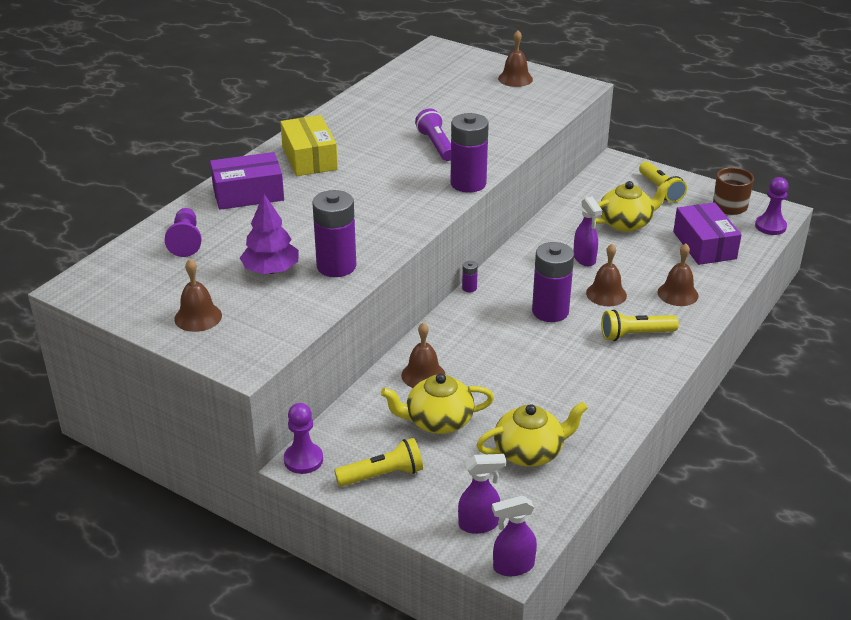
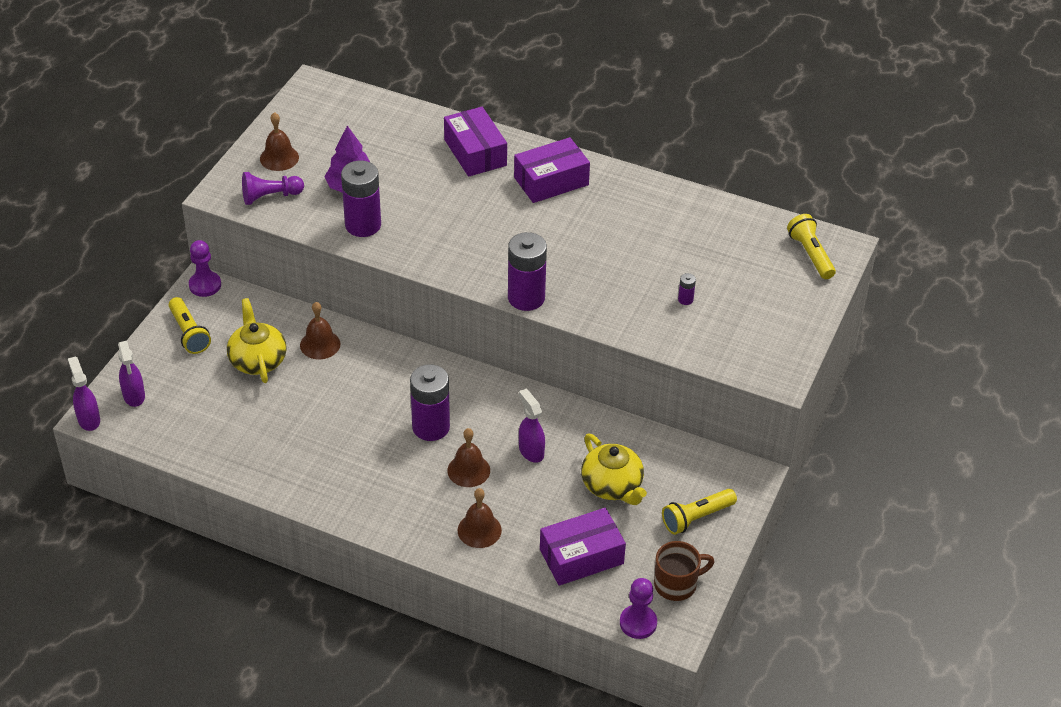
camera: 80 degrees right, 10 degrees up
purple pawn [165,208,201,257] -> purple pawn moved to [242,172,304,205]
yellow box [280,115,338,176] -> purple box [514,137,590,203]
purple flashlight [415,109,451,161] -> none
purple battery [462,261,478,293] -> purple battery moved to [678,273,696,305]
yellow teapot [476,402,588,467] -> none
brown bell [498,30,533,87] -> none
purple spray bottle [574,197,602,266] -> purple spray bottle turned 90 degrees clockwise [519,389,545,463]
yellow flashlight [601,310,679,341] -> yellow flashlight moved to [787,214,836,279]

